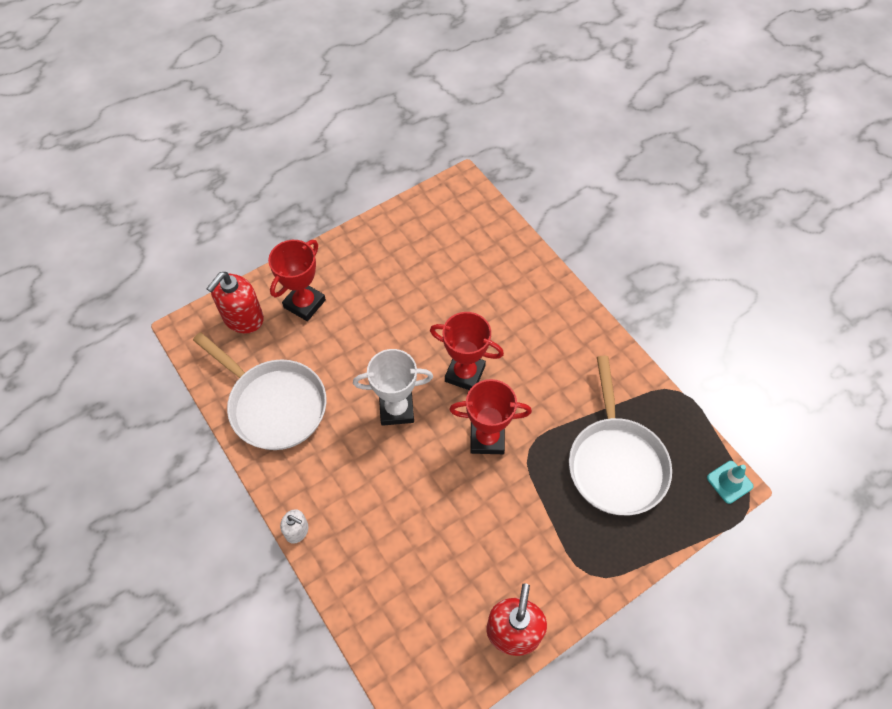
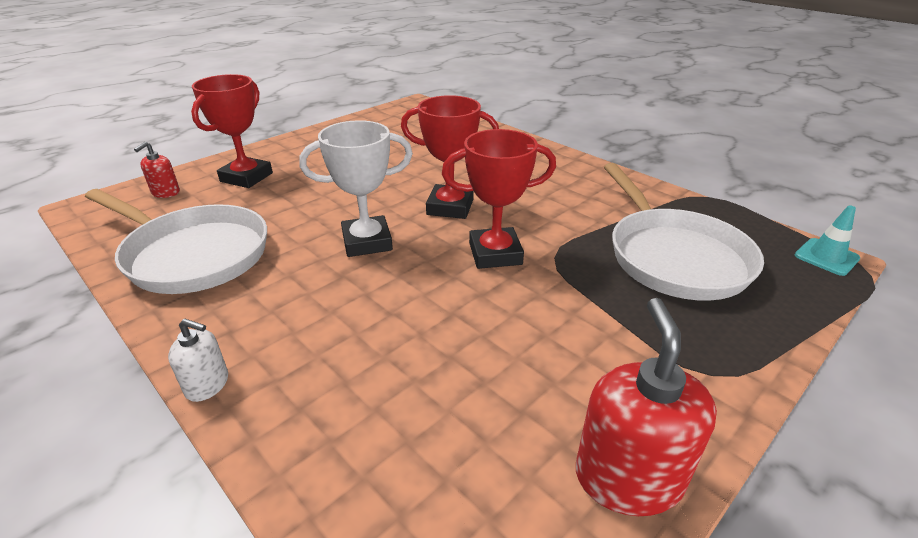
camera: 10 degrees left, 25 degrees down
red soap dispenser [206,272,264,334] -> red soap dispenser [134,142,180,198], size x0.53

